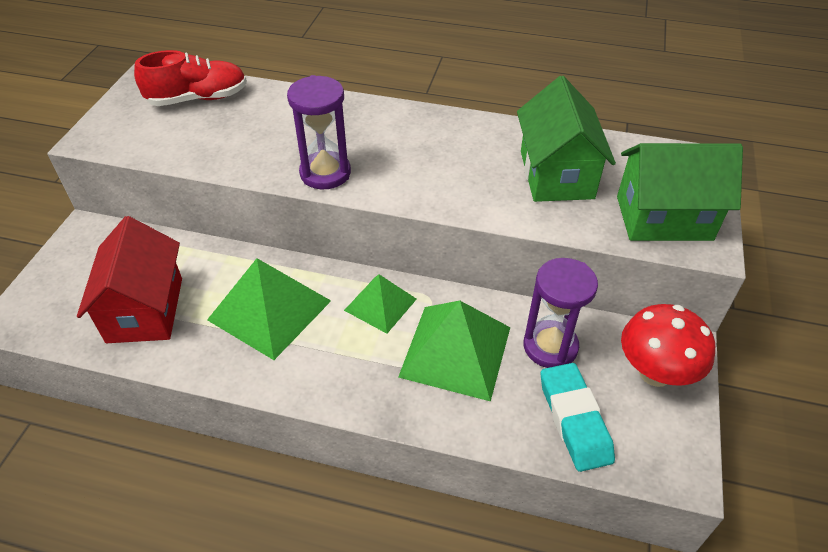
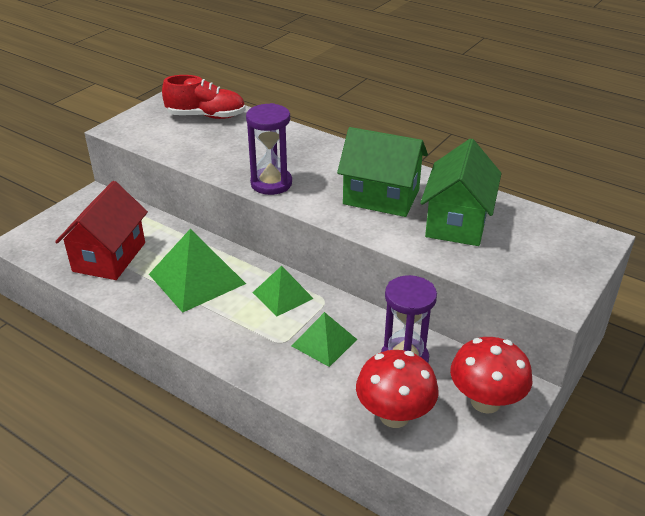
camera: 20 degrees right, 10 degrees down
green pyramid [398,301,510,402] -> green pyramid [291,312,357,367], size x0.60
turquoise eraser [541,363,615,472] -> red mushroom [356,350,439,428]
green house [617,143,743,241] -> green house moved to [337,127,428,217]

